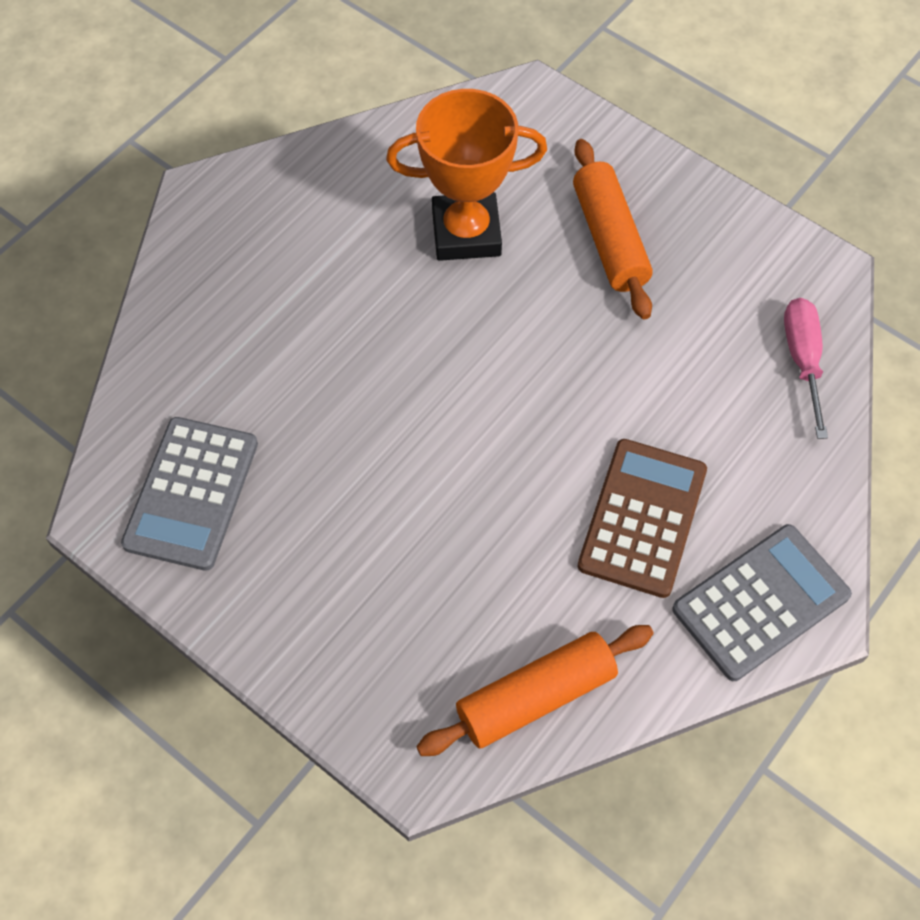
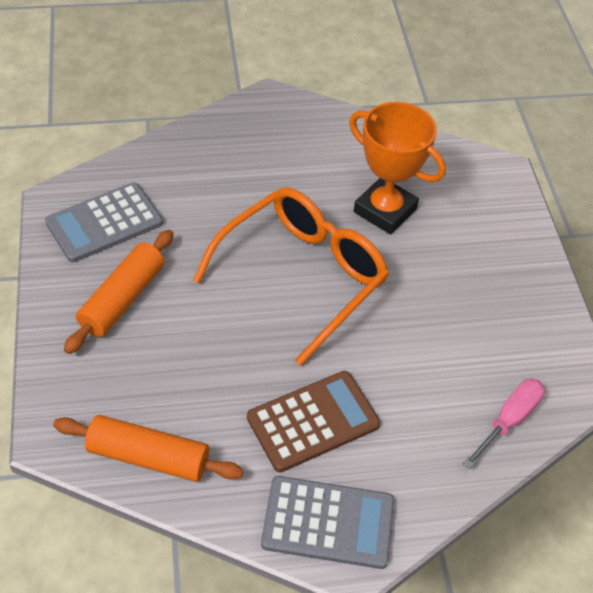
camera: 40 degrees right, 10 degrees down
orange rolling pin [573,139,653,320] -> orange rolling pin moved to [64,230,173,354]
none -> orange glasses [193,187,389,366]

